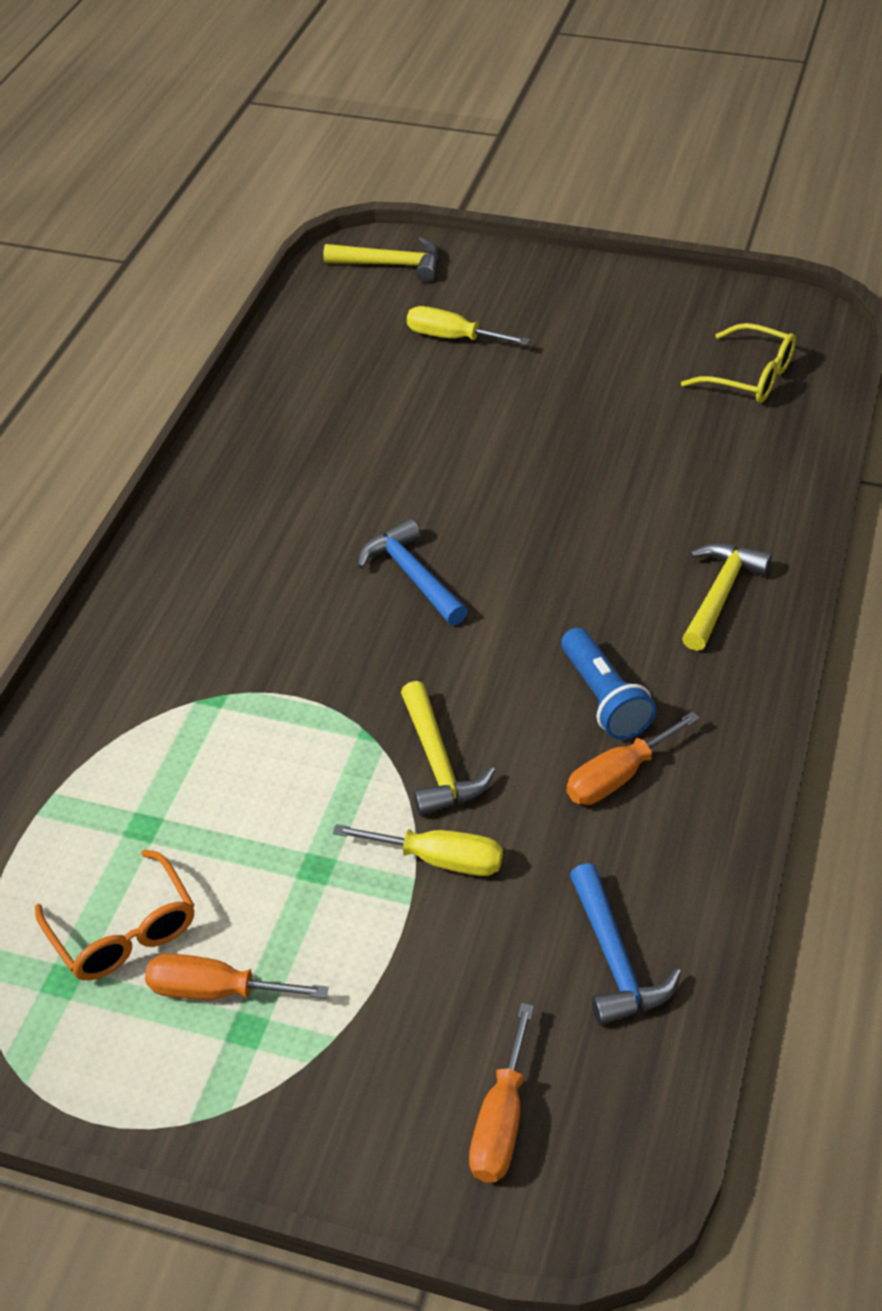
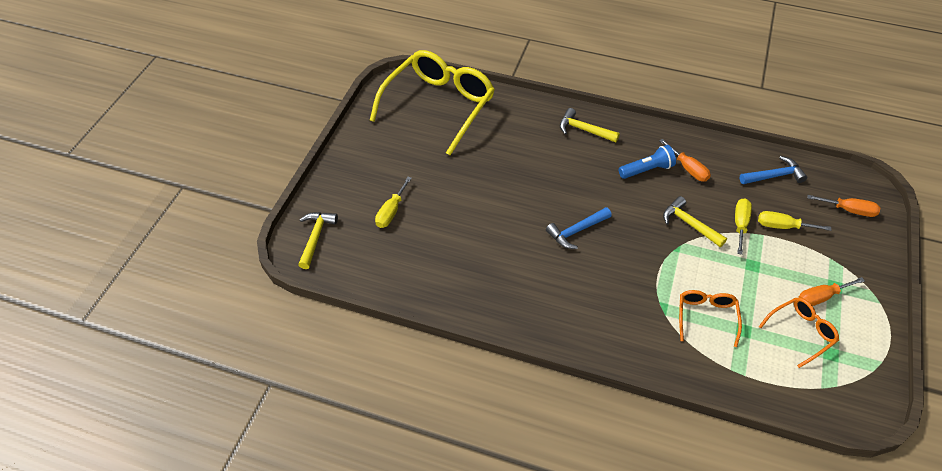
camera: 90 degrees left, 5 degrees up
orange screwdriver [145,953,329,1000] -> orange screwdriver turned 60 degrees clockwise [798,277,865,306]
yellow hammer [401,681,495,816] -> yellow hammer turned 120 degrees counterclockwise [663,196,727,247]
yellow glasses [681,323,796,403] -> yellow glasses [370,50,495,155], size x2.13
none -> orange glasses [679,290,742,347]
none -> yellow screwdriver [758,211,831,231]

